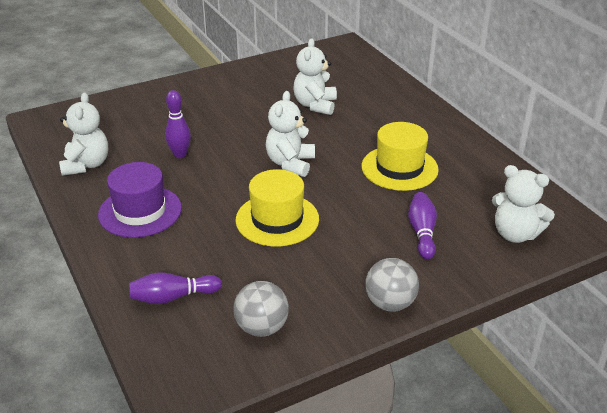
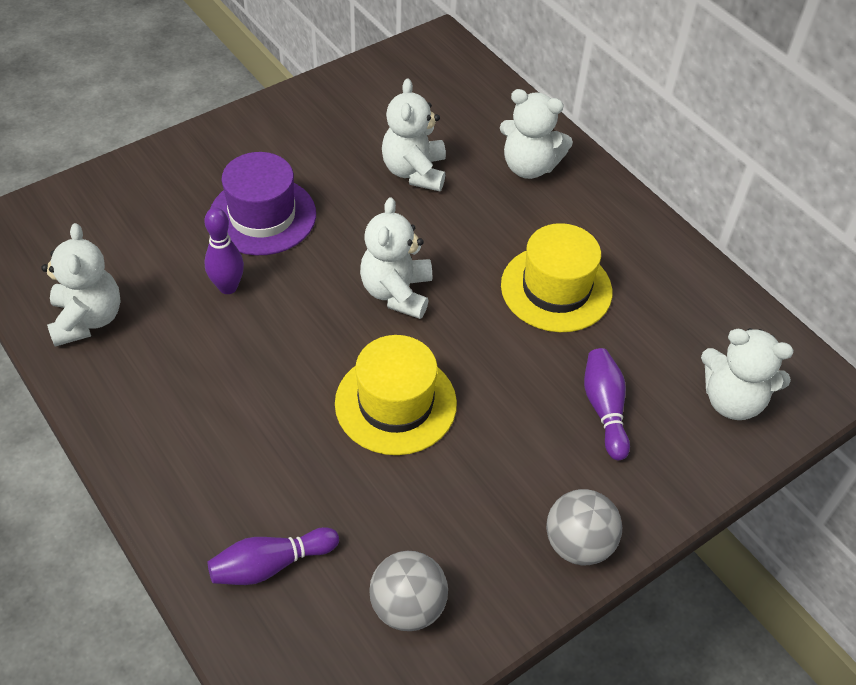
camera: 10 degrees left, 15 degrees up
purple hat [98,162,182,238] -> purple hat moved to [210,152,316,255]
none -> white teddy bear [500,89,573,179]

